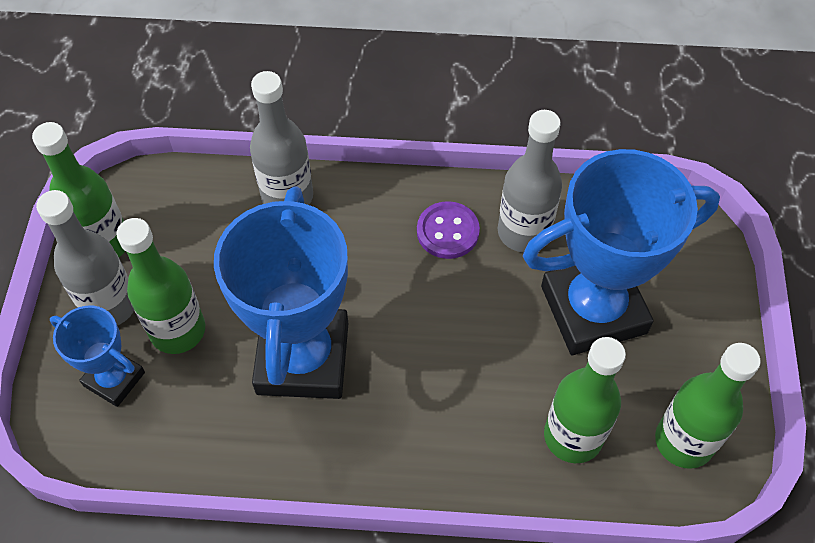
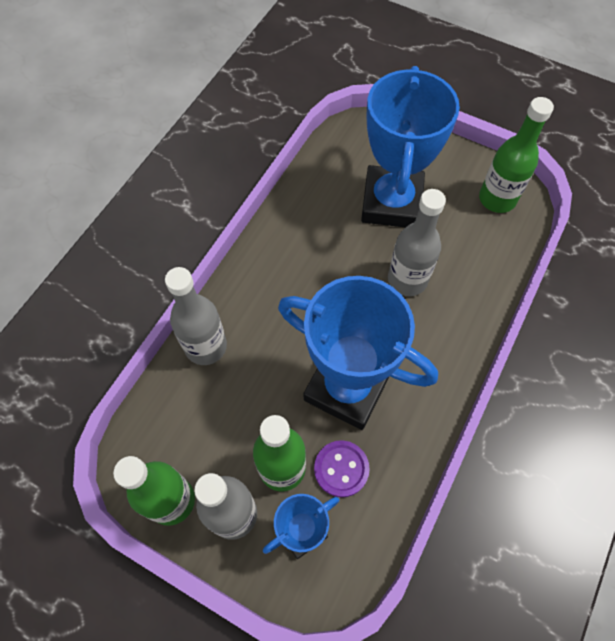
camera: 65 degrees left, 5 degrees up
purple button [417,201,480,259] -> purple button moved to [314,440,370,497]
grey bottle [498,110,562,253] -> grey bottle moved to [388,189,446,296]
green bottle [544,337,626,463] -> none

